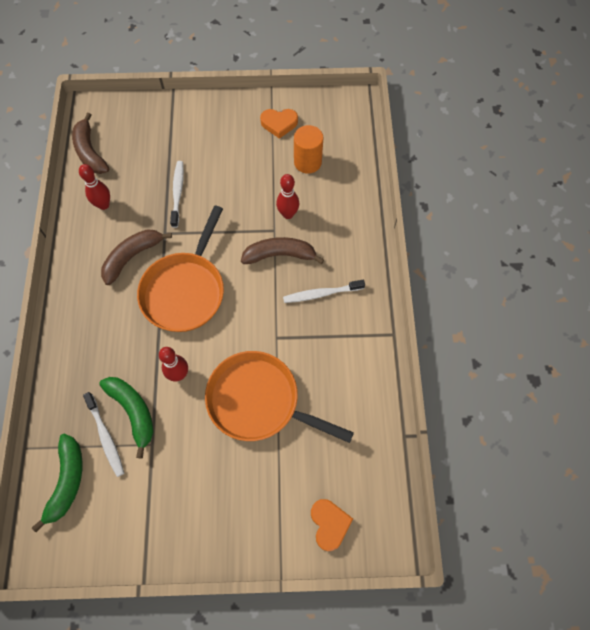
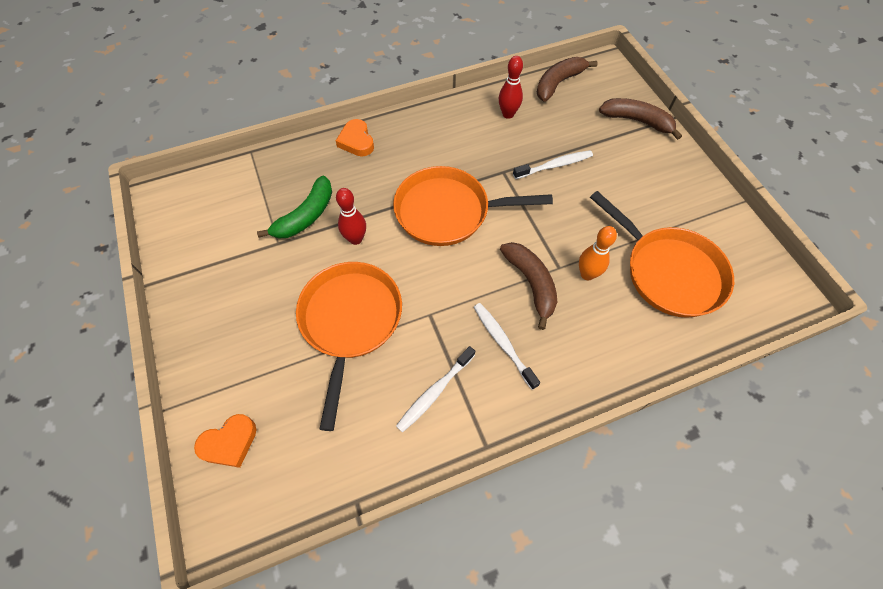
camera: 70 degrees right, 5 degrees down
green banana [32,434,83,532] -> none
white toothbrush [83,392,124,477] -> white toothbrush moved to [396,346,475,433]
brown banana [101,229,172,285] -> brown banana moved to [599,98,682,140]
orange heart [260,109,298,139] -> orange heart moved to [336,119,374,156]
red bowling pin [276,174,299,219] -> orange bowling pin [579,226,617,280]
orange cylinder [294,125,323,174] -> orange pan [590,191,734,318]

